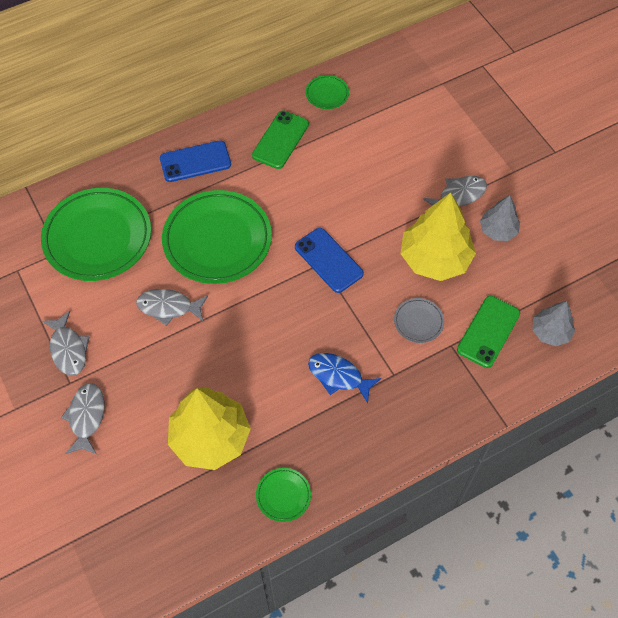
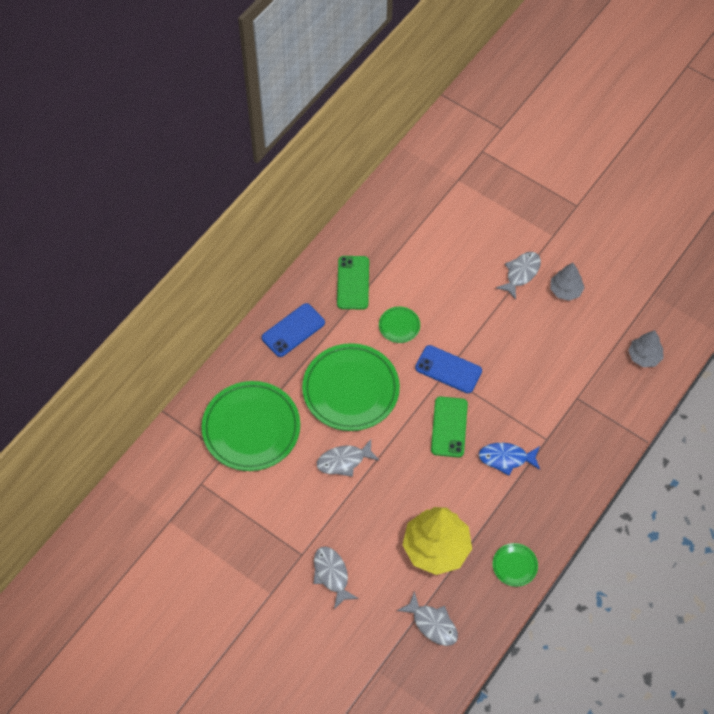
camera: 25 degrees left, 0 degrees up
grey fish [42,311,89,376] -> grey fish moved to [397,591,458,646]
green plate [306,75,349,109] -> green plate moved to [379,307,420,343]
grey plate [394,298,444,343] -> none
yellow tree [400,193,476,281] -> none
green phone [457,296,520,368] -> green phone moved to [431,397,468,457]

